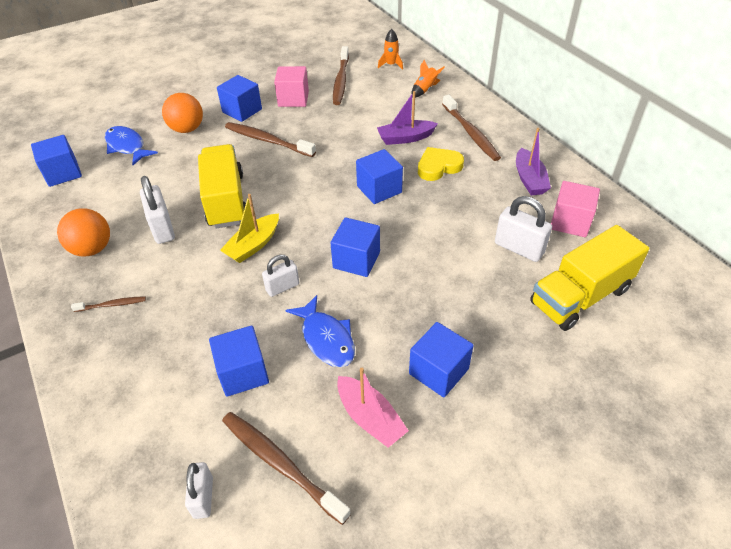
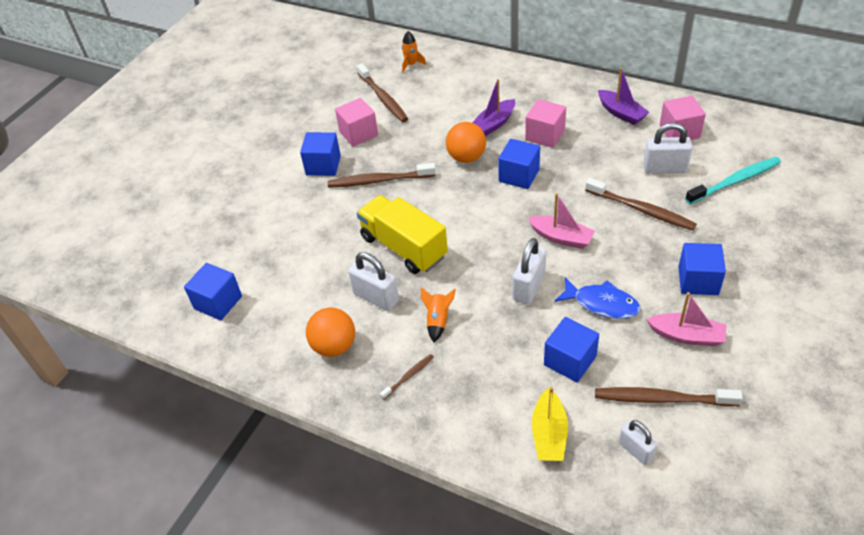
camera: 30 degrees left, 0 degrees up
blue fish [105,126,158,165] -> none
orange ball [162,93,203,133] -> orange ball moved to [446,122,486,163]
yellow boat [220,194,279,263] -> yellow boat moved to [532,387,568,461]
white padlock [262,255,299,297] -> white padlock [513,238,546,305], size x1.53
blue cube [331,217,380,277] -> pink boat [528,193,595,249]
orange rocket [411,60,445,98] -> orange rocket moved to [421,287,456,342]
yellow heart [418,147,464,181] -> pink cube [525,99,566,148]
brown toothbrush [442,95,501,161] -> brown toothbrush moved to [585,178,697,231]
yellow truck [530,225,649,331] -> turquoise toothbrush [685,157,781,204]

